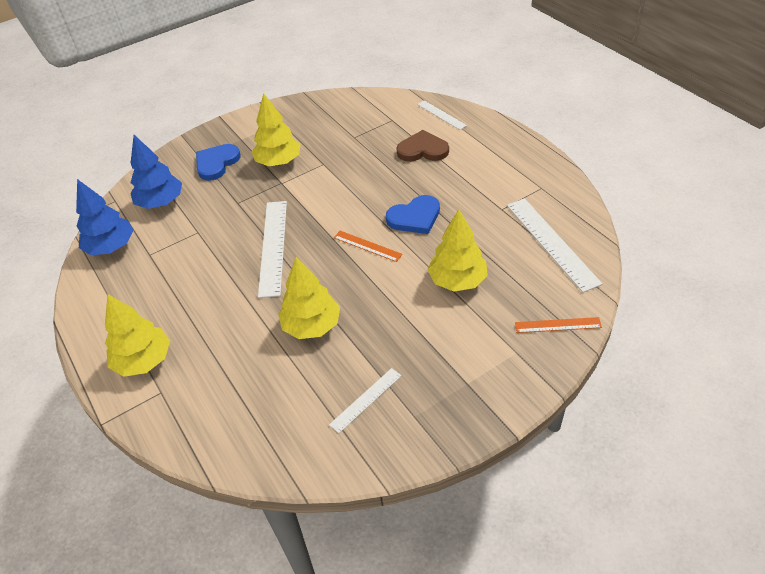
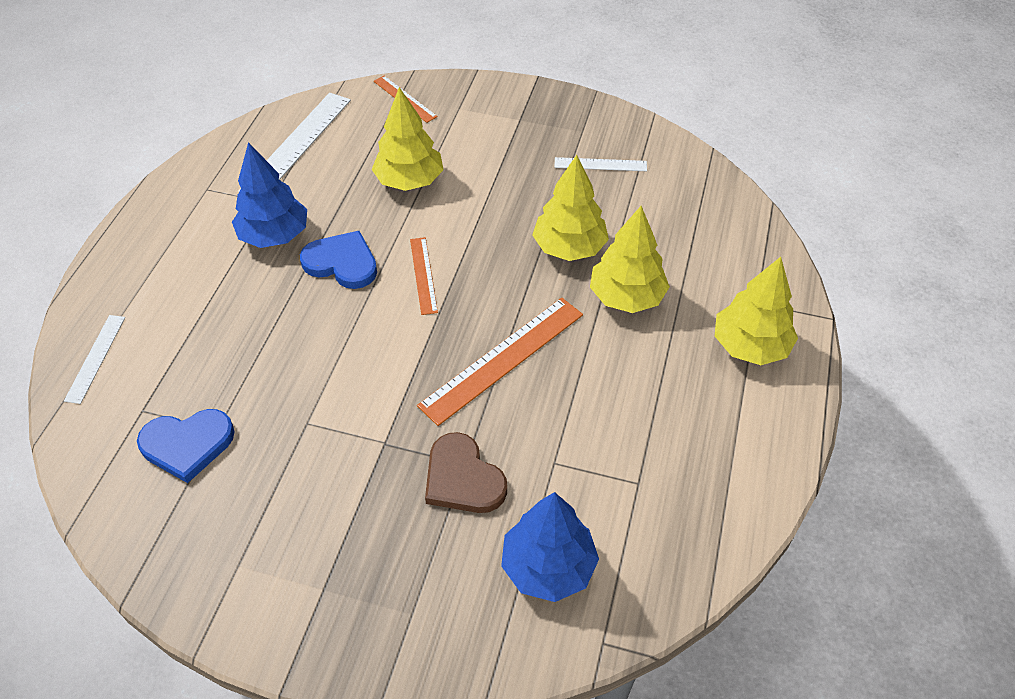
camera: 135 degrees left, 5 degrees up
blue tree [76,179,134,255] -> blue tree moved to [232,142,307,248]
blue heart [196,144,240,181] -> blue heart moved to [137,409,235,483]
yellow tree [252,93,301,166] -> yellow tree moved to [590,206,670,313]
white ruler [258,201,287,298] -> orange ruler [417,298,583,426]
brown heart [397,130,449,162] -> brown heart moved to [425,432,507,513]

